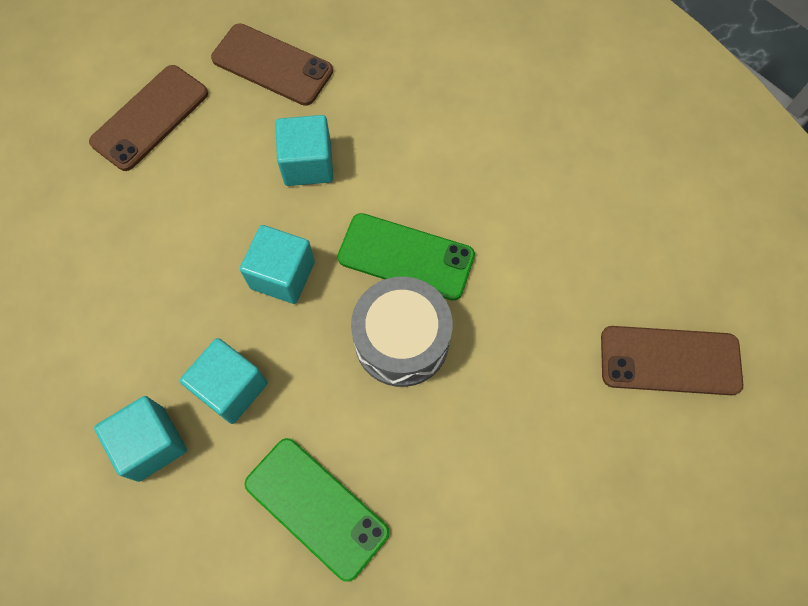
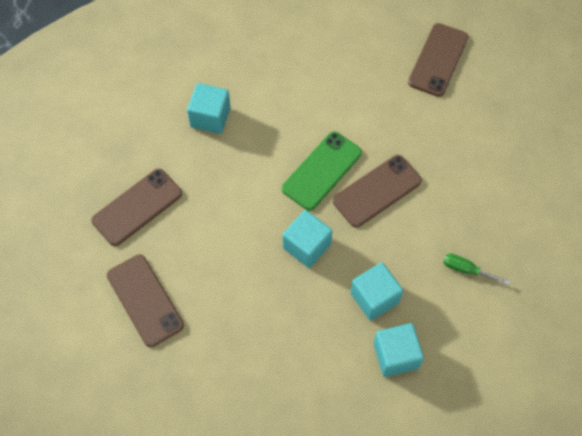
camera: 70 degrees left, 5 degrees down
green phone [244,438,390,582] -> green screwdriver [443,254,510,285]
turquoise cube [275,115,333,186] -> turquoise cube moved to [187,83,231,134]
grey drum [351,277,453,387] -> brown phone [333,155,422,227]

